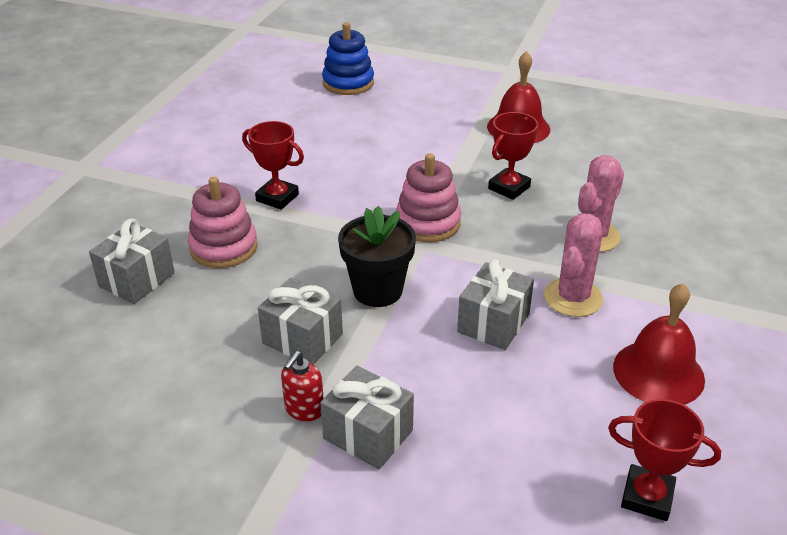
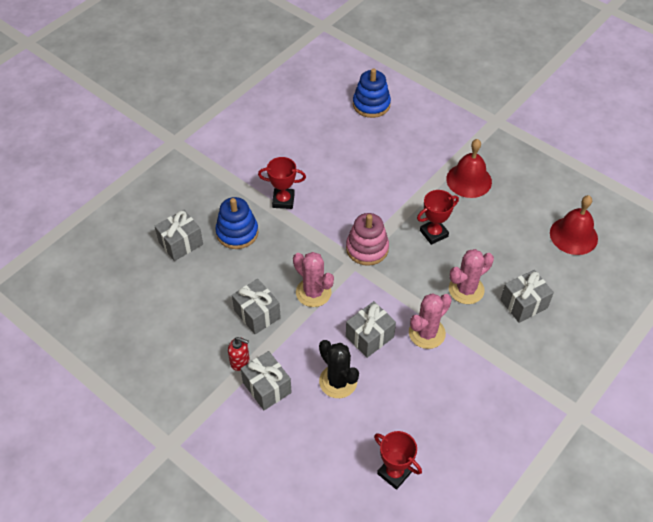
camera: 20 degrees right, 15 degrees up
pink stacking toy [188,177,258,268] -> blue stacking toy [215,197,258,249]
red trophy [242,121,304,210] -> red trophy turned 45 degrees counterclockwise [258,157,306,209]
red soap dispenser [281,351,324,421] -> red soap dispenser turned 120 degrees counterclockwise [228,337,250,371]
black flower pot [338,206,416,307] -> pink cactus [293,252,334,307]
red bell [613,283,705,405] -> red bell moved to [550,195,598,255]
none -> black cactus [319,340,359,398]
none -> grey gift [500,270,554,323]

